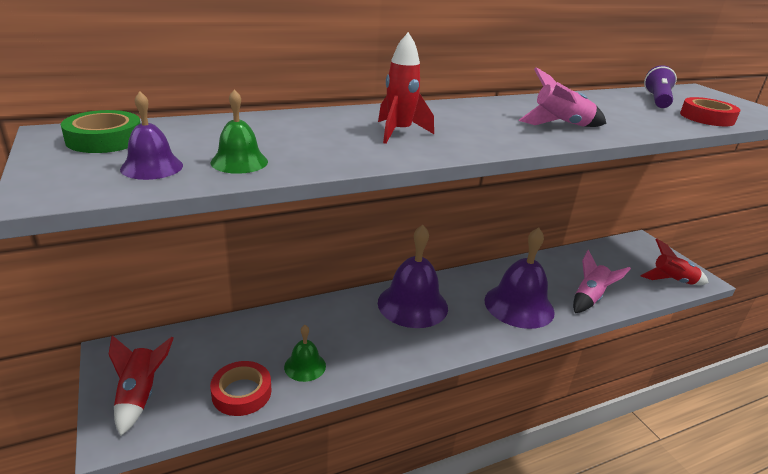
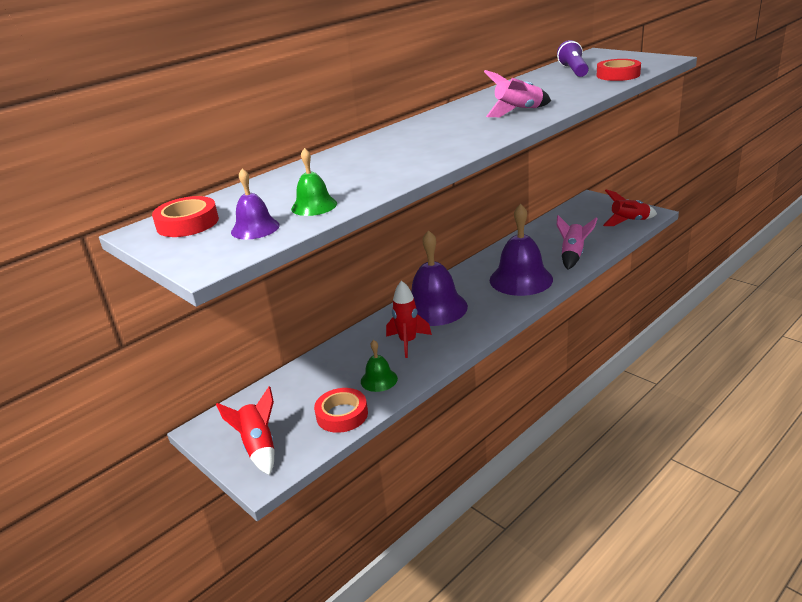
camera: 15 degrees left, 0 degrees up
green tape [61,110,141,153] -> red tape [152,196,219,237]
red rocket [378,32,434,144] -> red rocket moved to [386,280,432,358]

